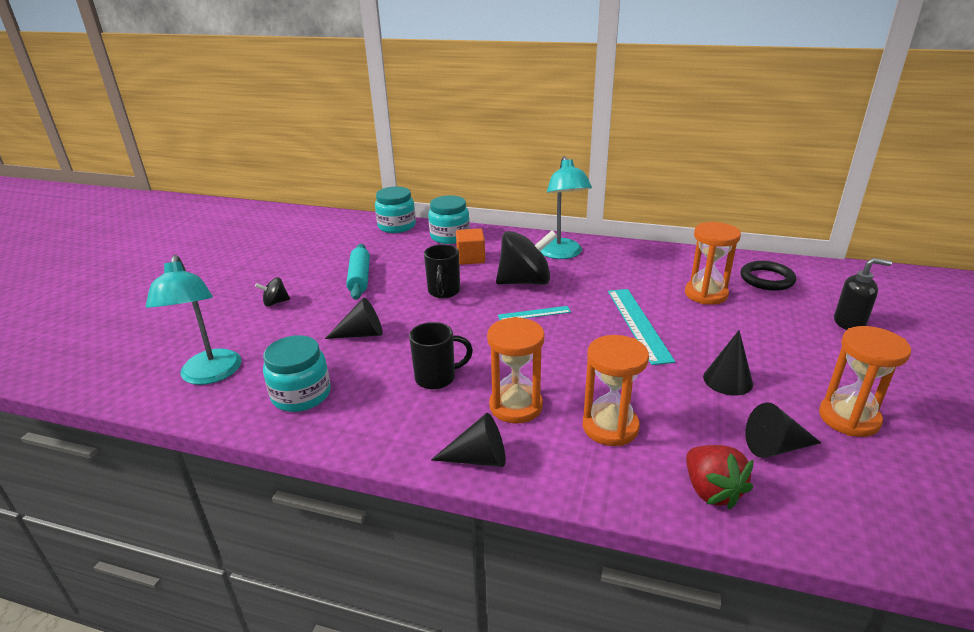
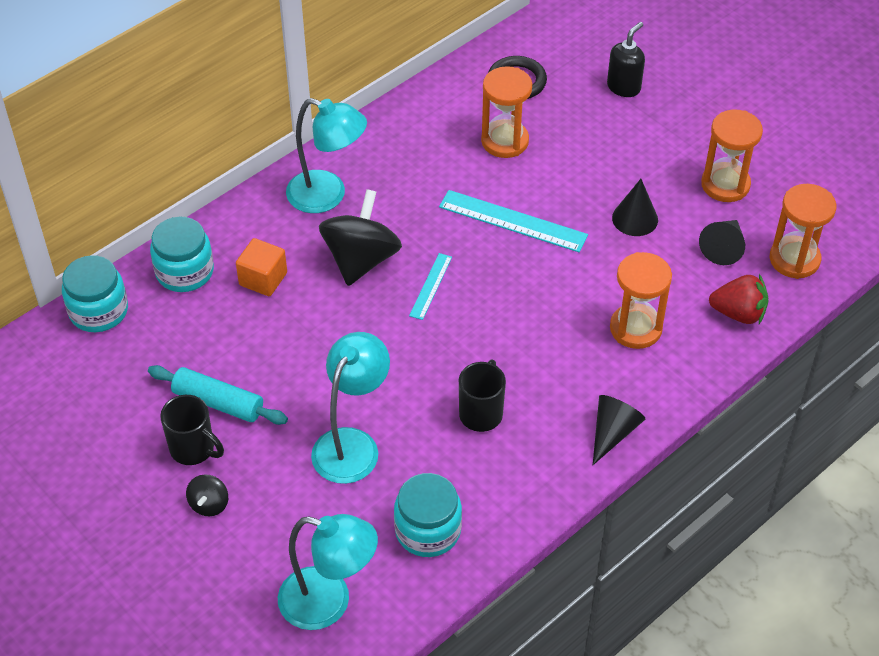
camera: 60 degrees left, 20 degrees up
black cone [325,298,383,339] -> turquoise lamp [311,332,390,484]
black mug [424,244,460,298] -> black mug moved to [160,395,224,465]
orange hourglass [487,317,545,424] -> orange hourglass moved to [770,184,836,279]

